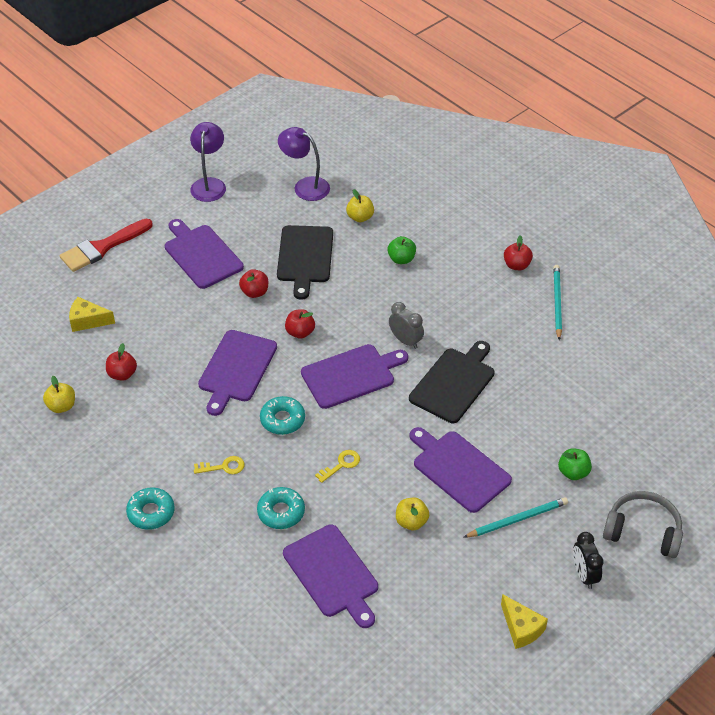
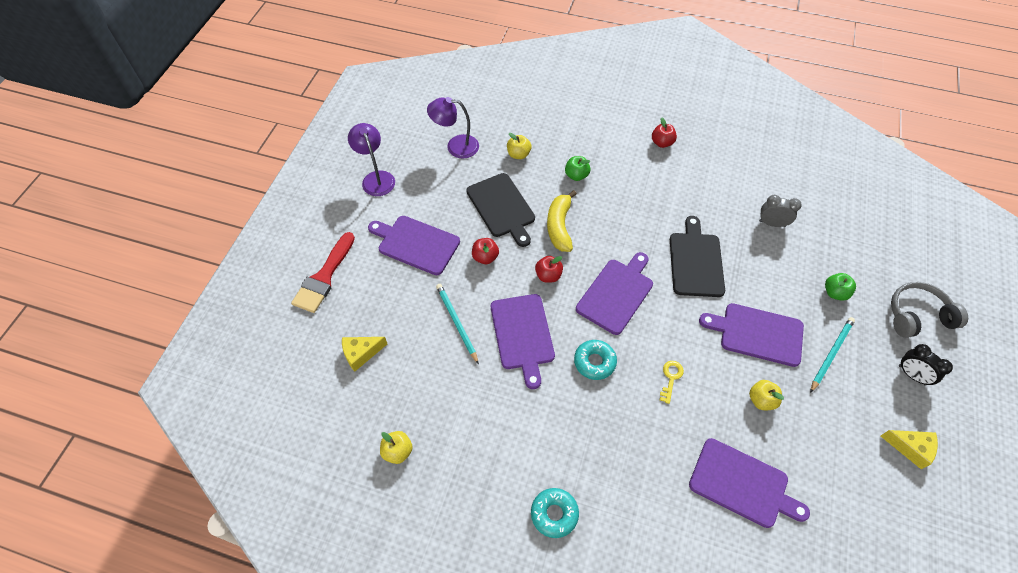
camera: 30 degrees left, 10 degrees up
red apple [106,343,137,381] -> none
yellow key [194,456,244,474] -> none
turquoise donut [257,487,305,529] -> none
grey clock [389,302,424,349] -> grey clock moved to [759,195,802,227]
turquoise pencil [553,265,562,340] -> turquoise pencil moved to [436,284,479,364]
none -> yellow banana [547,190,577,252]

